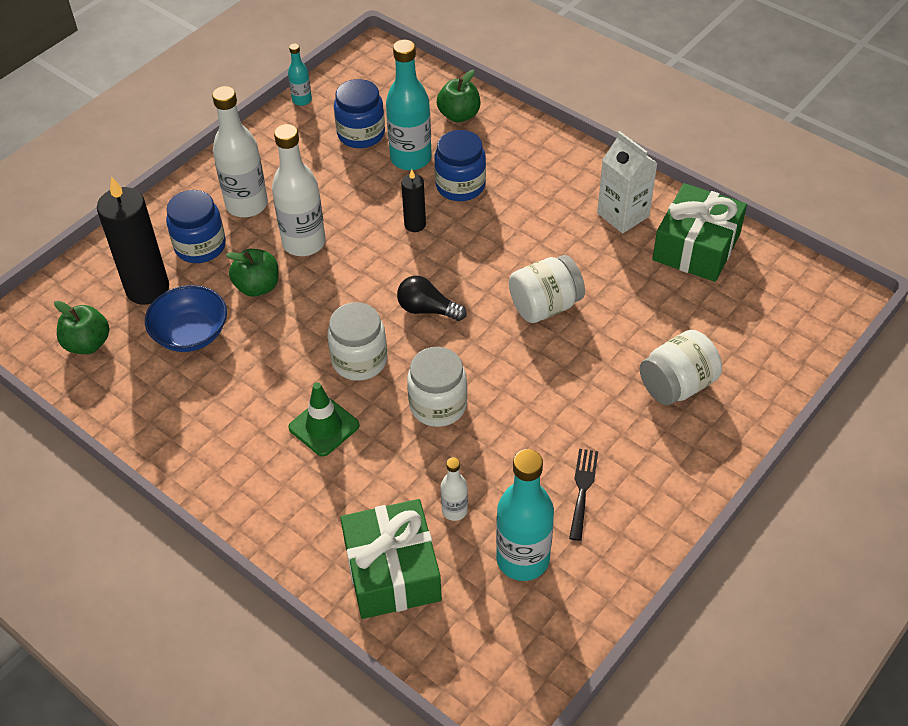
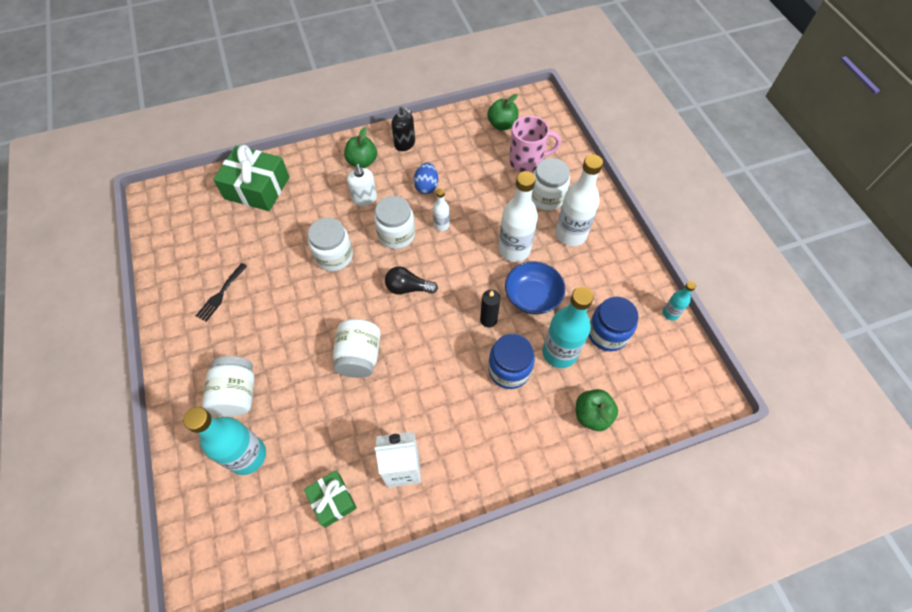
camera: 120 degrees right, 10 degrees up
black candle [97,176,169,305] -> pink mug [509,116,561,173]
blue bowl [145,285,227,352] -> blue bowl moved to [505,261,565,314]
blue jar [166,190,226,263] -> white jar [531,158,570,210]
green apple [226,249,279,297] -> green apple moved to [344,127,377,168]
green traffic cone [288,382,360,456] -> white soap dispenser [347,164,377,206]
black light bulb [397,276,467,321] -> black light bulb turned 135 degrees counterclockwise [385,266,438,295]
white bottle [441,457,468,521] -> white bottle moved to [433,189,450,231]
turquoise bottle [496,449,554,581] -> turquoise bottle moved to [183,407,266,475]
black fork [569,449,598,541] -> black fork turned 75 degrees clockwise [196,263,247,322]
green gift [652,183,747,282] -> green gift [304,471,357,528], size x0.58
none -> black soap dispenser [391,106,415,151]
none -> blue egg [414,163,438,194]

